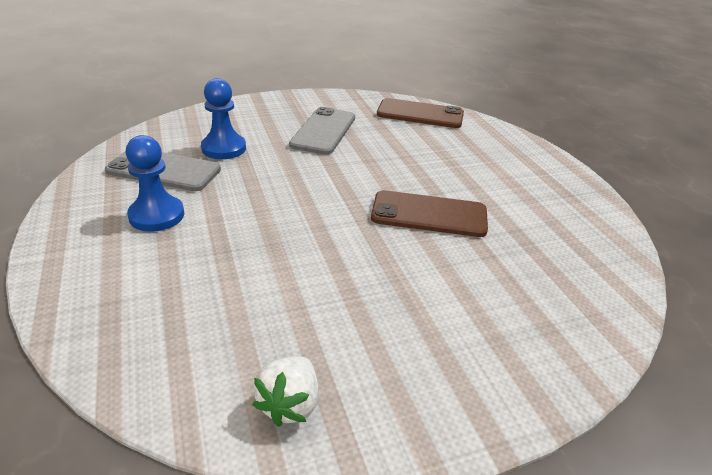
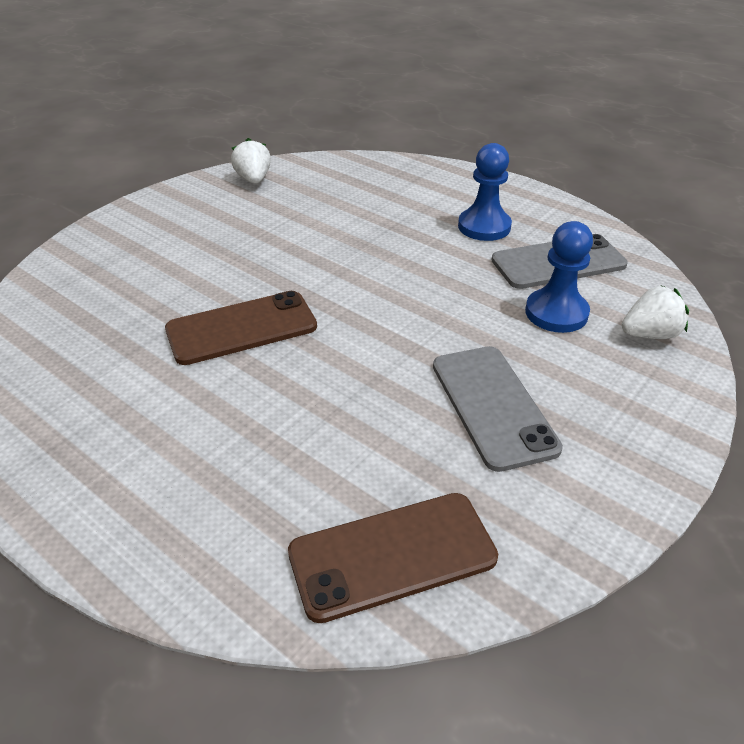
camera: 150 degrees right, 5 degrees up
none -> white strawberry [622,286,689,339]

